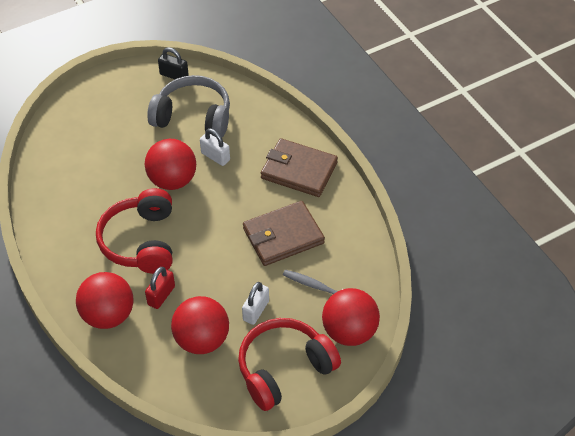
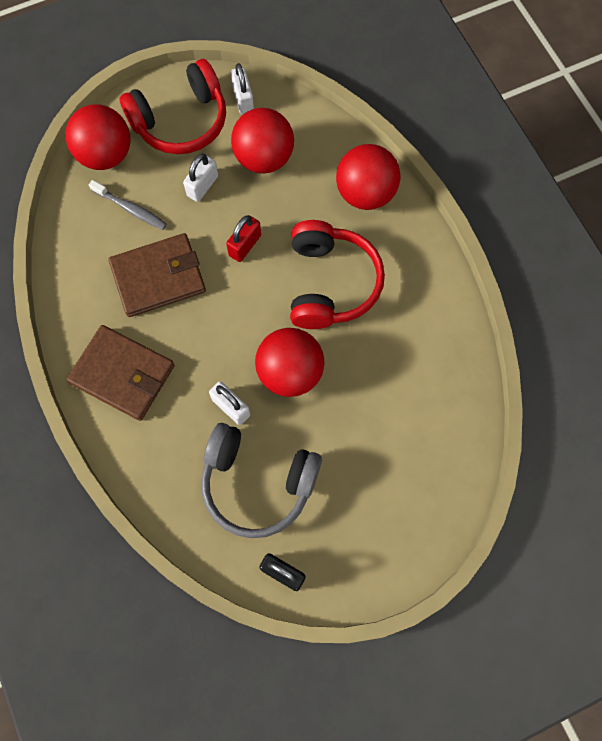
camera: 175 degrees left, 20 degrees up
red padlock [145,267,175,309] -> red padlock moved to [226,215,261,262]
none -> white padlock [230,63,254,115]

